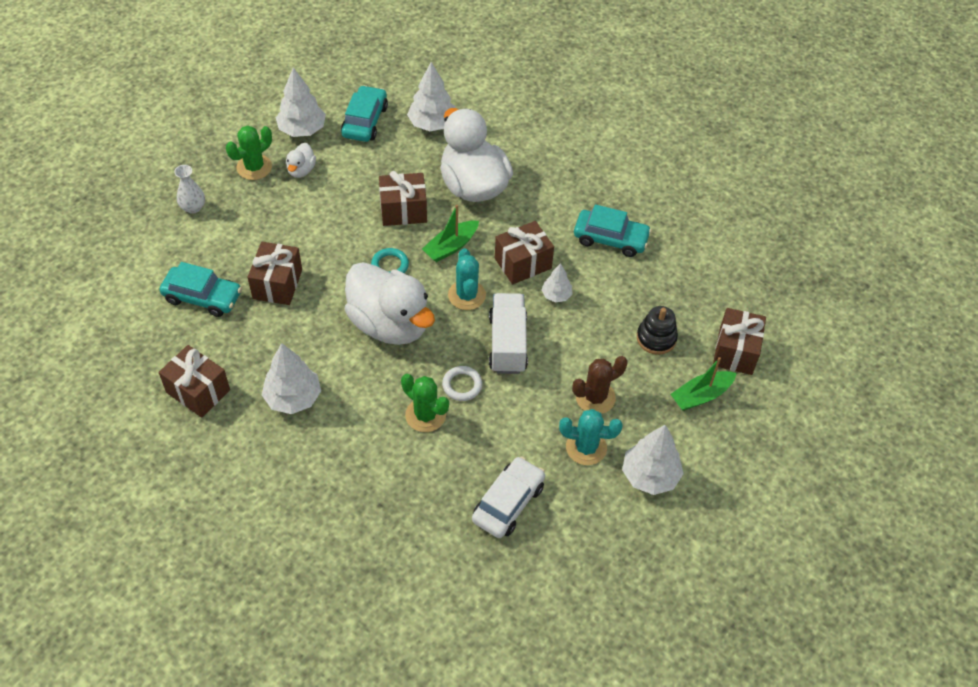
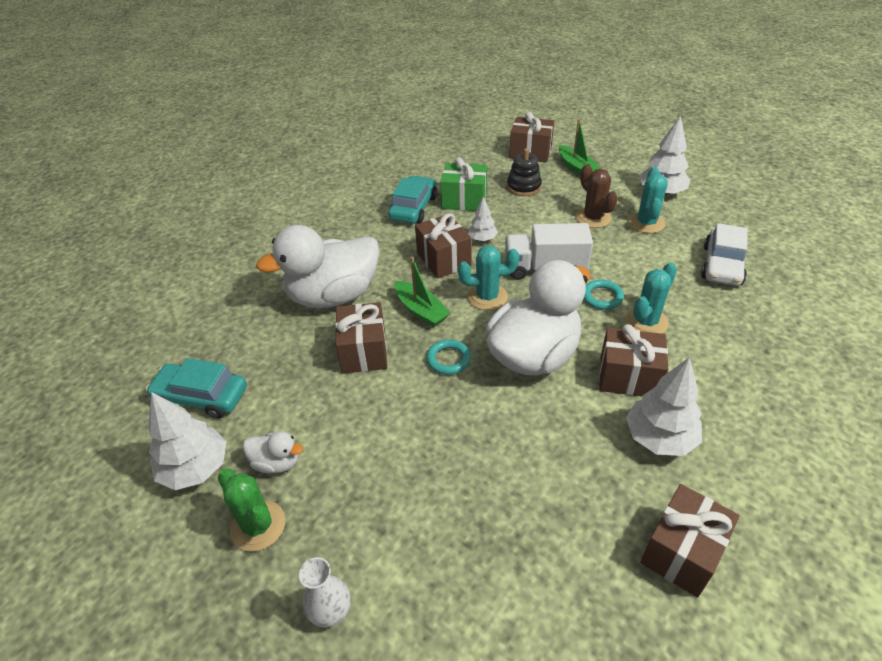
camera: 85 degrees left, 10 degrees down
turquoise car [160,262,242,317] -> none
brown gift [248,242,302,305] -> brown gift moved to [600,324,668,396]
green cactus [401,374,449,432] -> turquoise cactus [625,263,677,334]
white tree [407,62,455,131] -> none
white ring [442,366,482,401] -> turquoise ring [584,280,624,310]
white car [472,456,545,538] -> white car turned 105 degrees counterclockwise [701,223,748,286]
none -> green gift [440,157,487,211]

